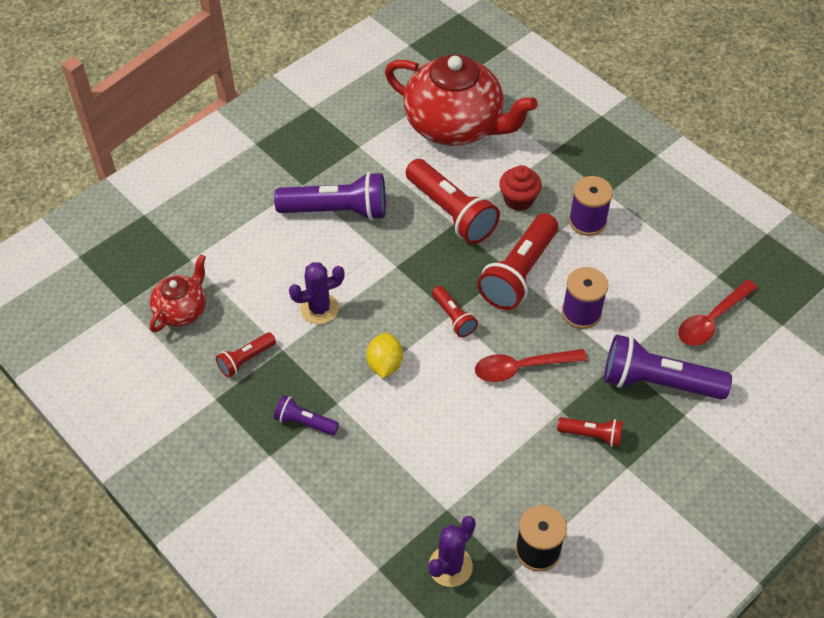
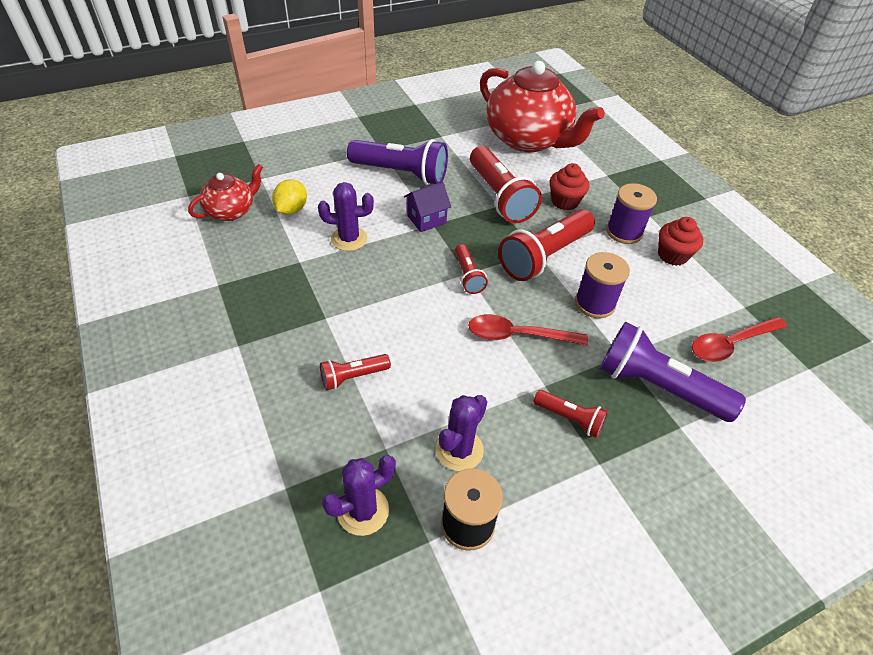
camera: 15 degrees right, 5 degrees down
red flashlight [216,332,276,378] -> red flashlight moved to [320,354,391,390]
purple flashlight [274,395,339,436] -> none
yellow lemon [366,332,403,378] -> yellow lemon moved to [272,179,307,215]
none -> purple house [404,182,451,232]
none -> purple cactus [436,395,487,471]
none -> red cupcake [658,217,703,266]

